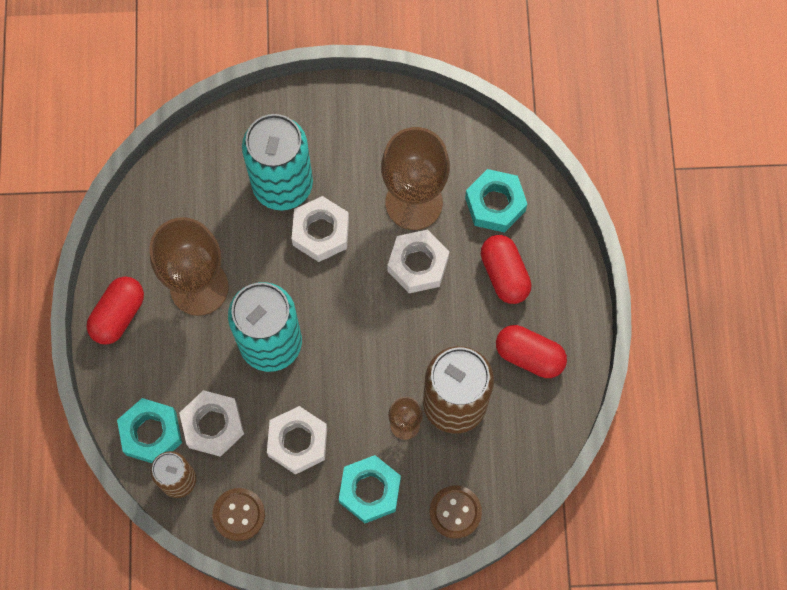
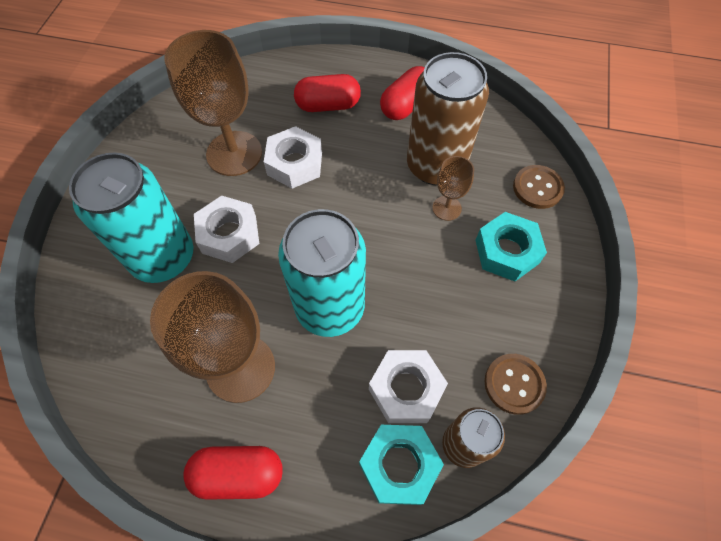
camera: 75 degrees left, 10 degrees down
red capsule [87,276,144,345] -> red capsule turned 45 degrees counterclockwise [183,446,283,500]
white nut [267,406,327,475] -> none
turquoise nut [465,169,527,233] -> none

